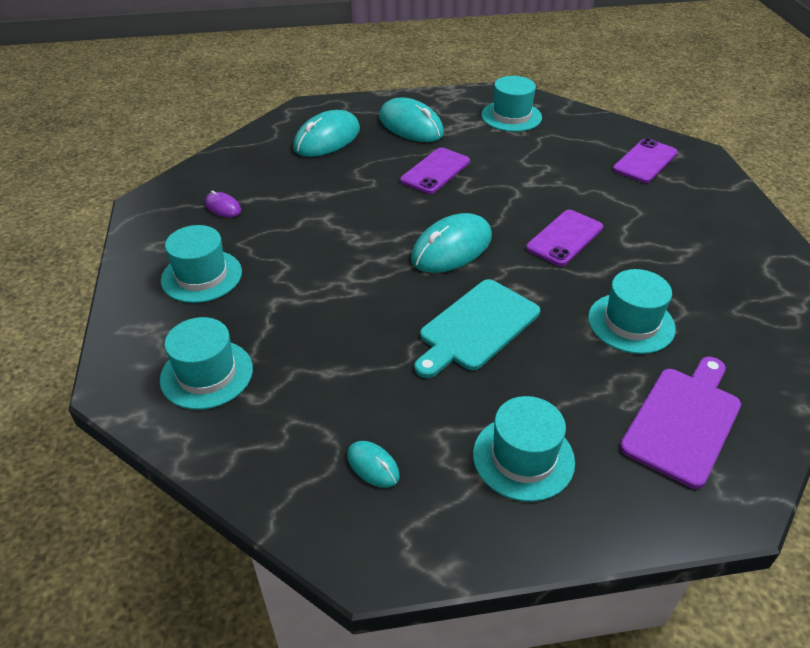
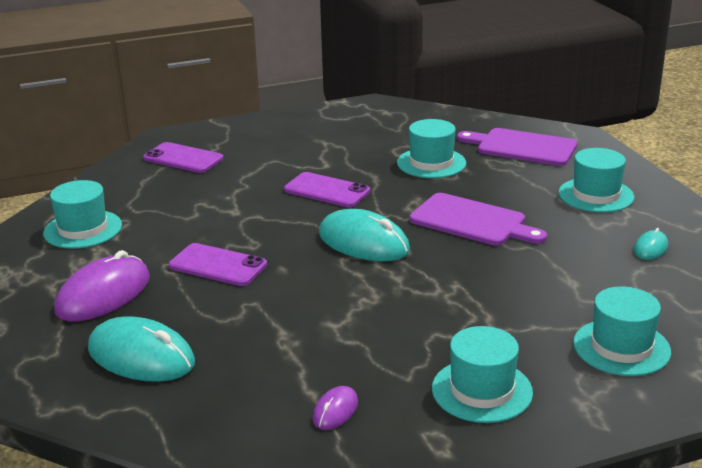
camera: 100 degrees left, 15 degrees down
turquoise mouse [379,98,444,142] -> purple mouse [54,250,150,321]
turquoise cutting board [414,279,540,378] -> purple cutting board [410,193,547,246]

